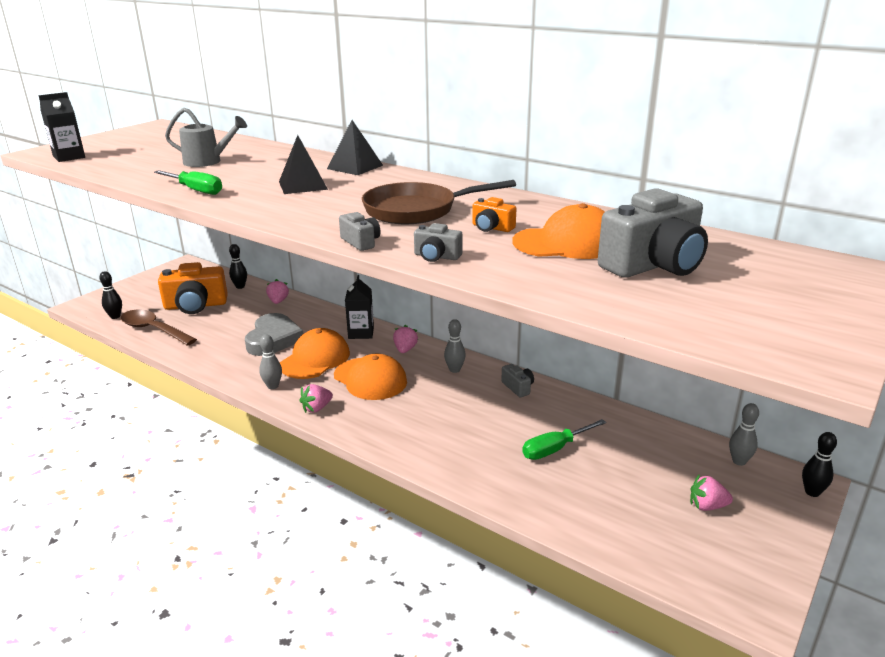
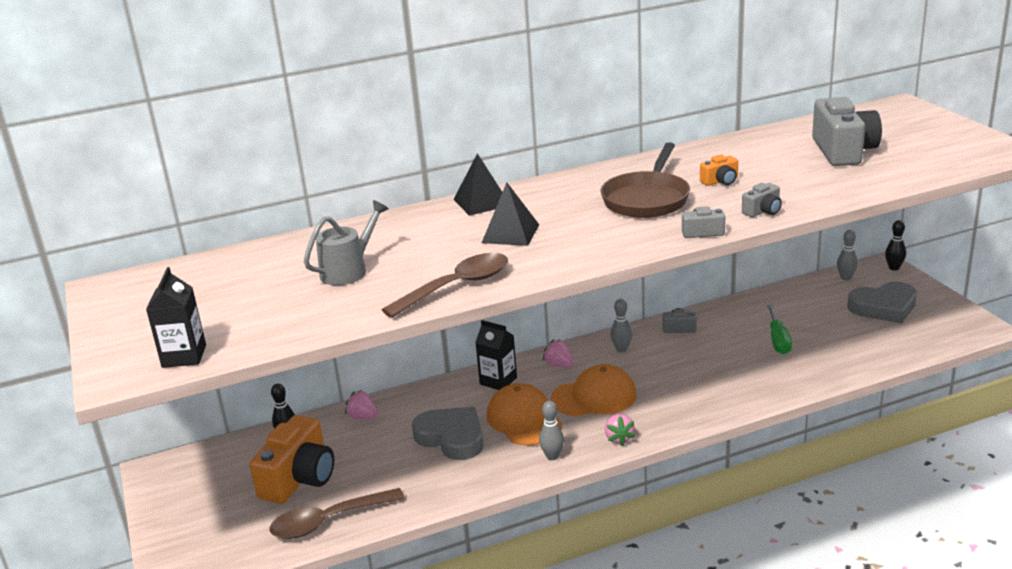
camera: 55 degrees left, 0 degrees up
black bowling pin [99,271,122,319] -> none
green screwdriver [154,170,222,195] -> brown spoon [382,253,508,318]
orange cap [513,203,605,259] -> none
pink strawberry [690,475,733,511] -> grey heart [847,282,917,323]

